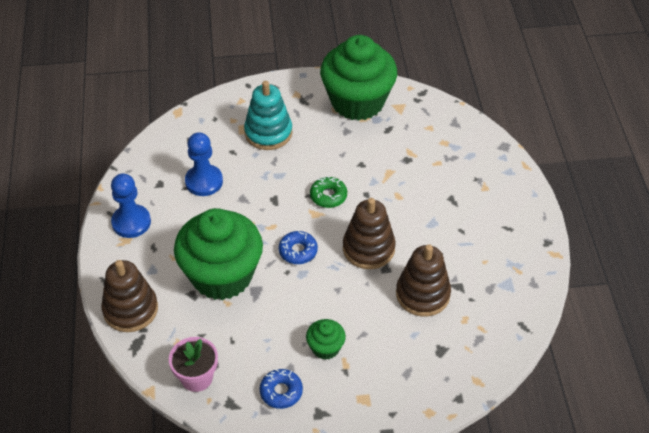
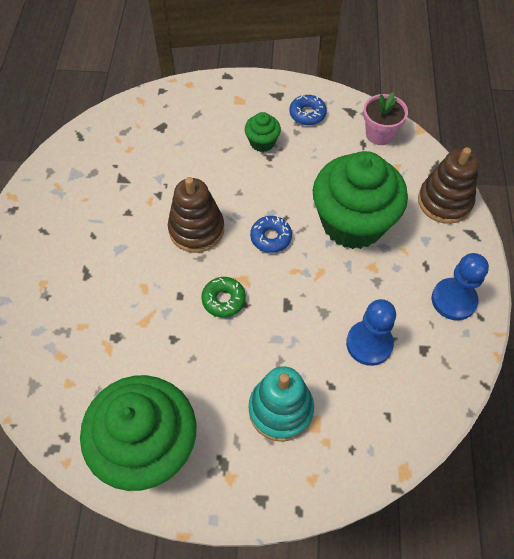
camera: 170 degrees left, 10 degrees up
brown stacking toy [396,244,451,316] -> none

